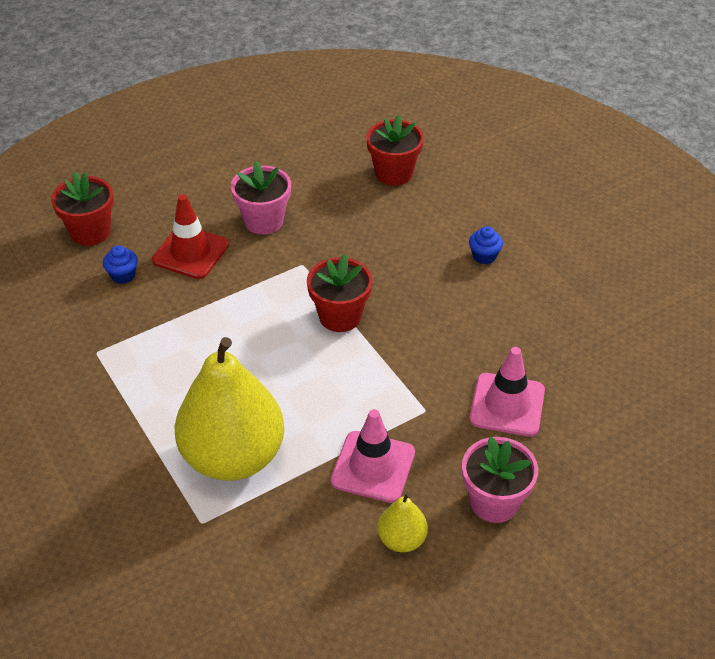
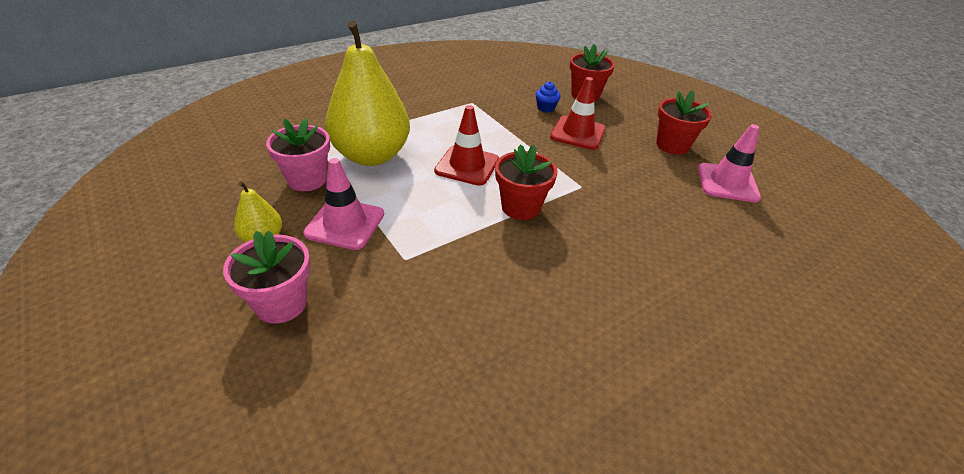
camera: 85 degrees right, 5 degrees down
pink flower pot [231,161,291,235] -> pink flower pot moved to [266,118,330,191]
red flower pot [366,115,424,186] -> red flower pot moved to [656,90,712,155]
blue cupcake [469,226,503,264] -> none
pink traffic cone [469,347,545,437] -> pink traffic cone moved to [698,124,761,202]
none -> red traffic cone [434,105,499,186]

